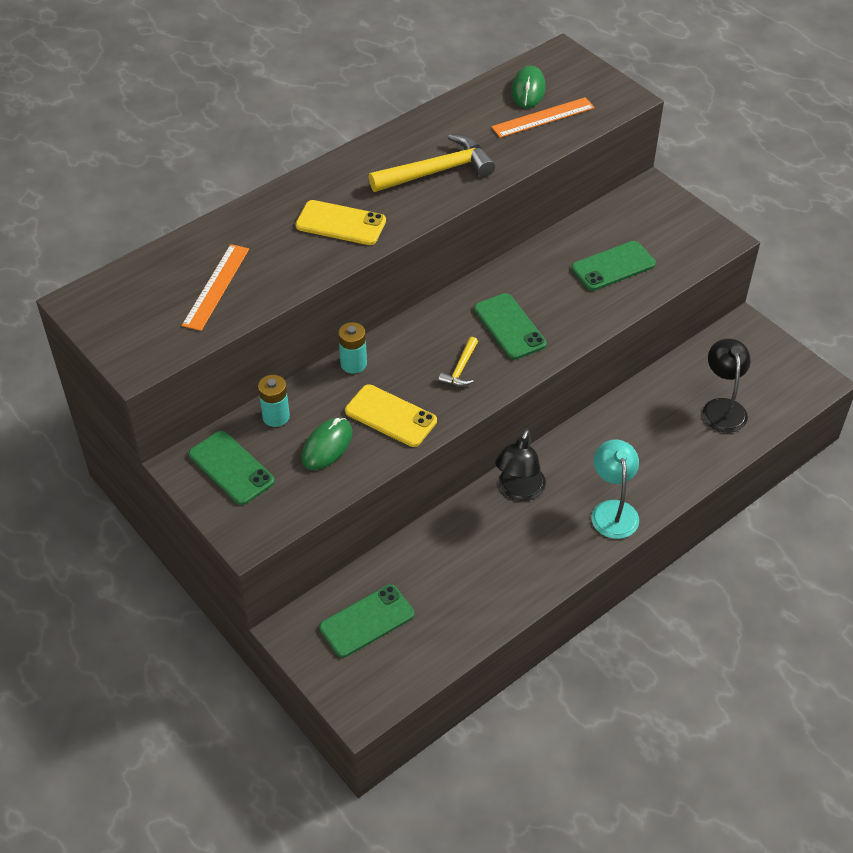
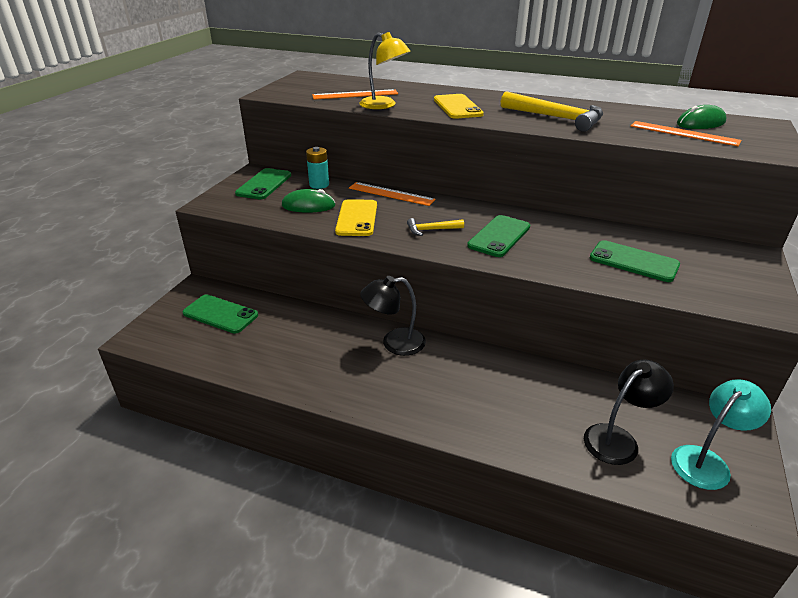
camera: 60 degrees right, 15 degrees down
turquoise battery [338,322,367,374] -> orange ruler [349,182,436,206]
turquoise lamp [591,440,639,539] -> turquoise lamp moved to [671,379,771,490]
none -> yellow lamp [359,32,411,109]

